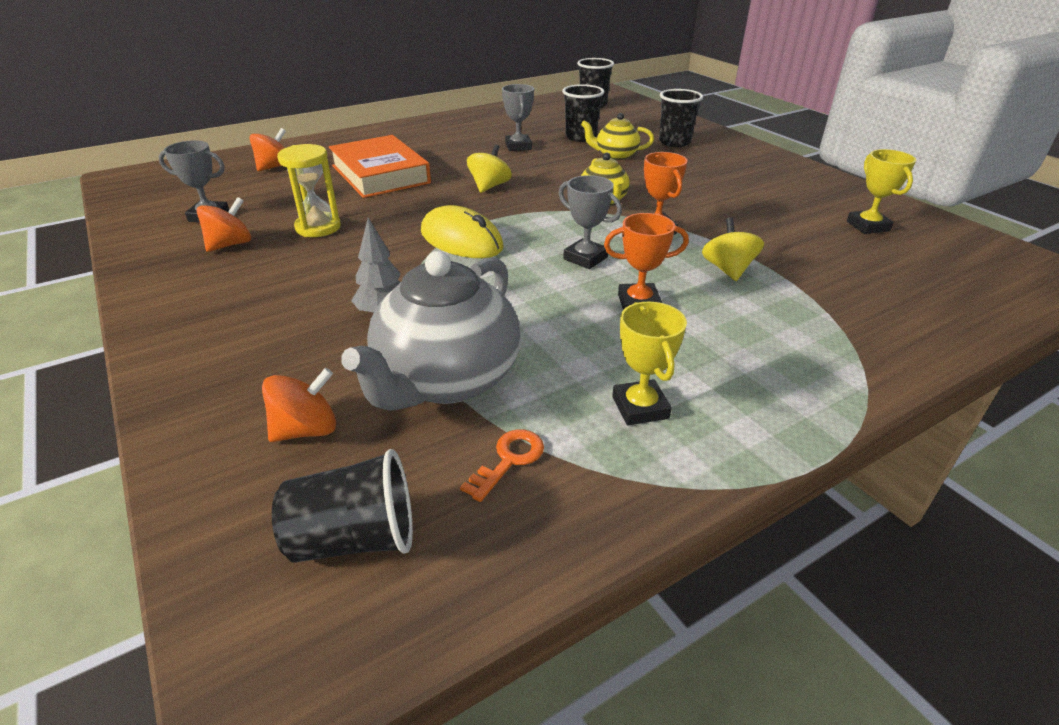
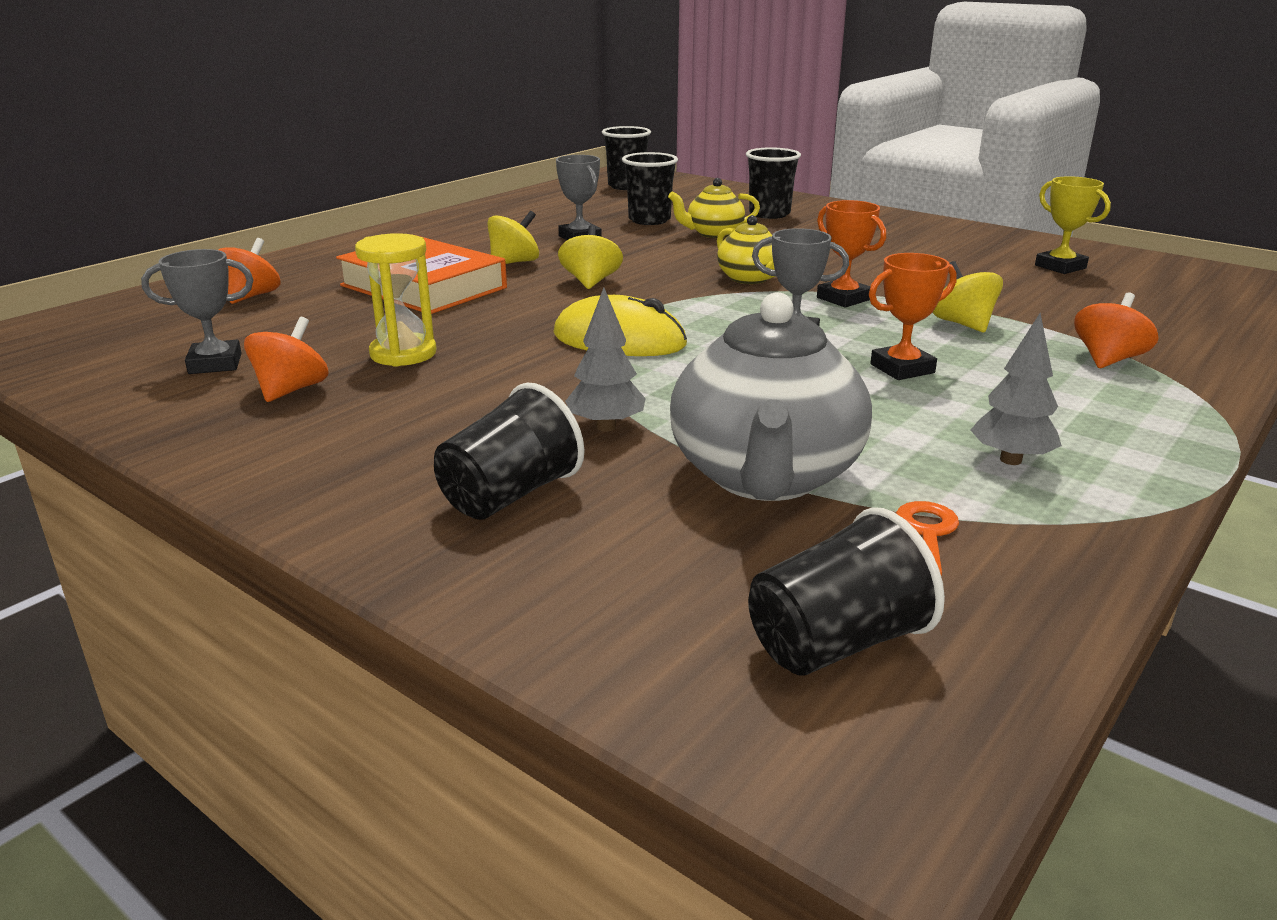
camera: 20 degrees left, 10 degrees down
orange spinning top [262,368,336,442] -> orange spinning top moved to [1074,292,1159,368]
yellow trophy [612,302,687,425] -> grey tree [971,313,1062,465]
none -> black cup [434,383,585,520]
none -> yellow spinning top [488,211,539,264]

